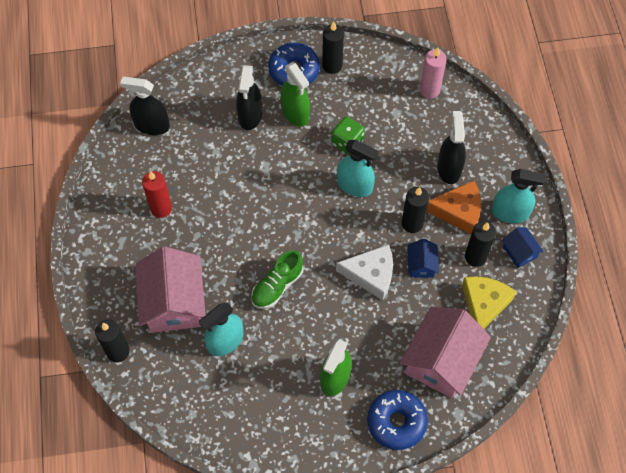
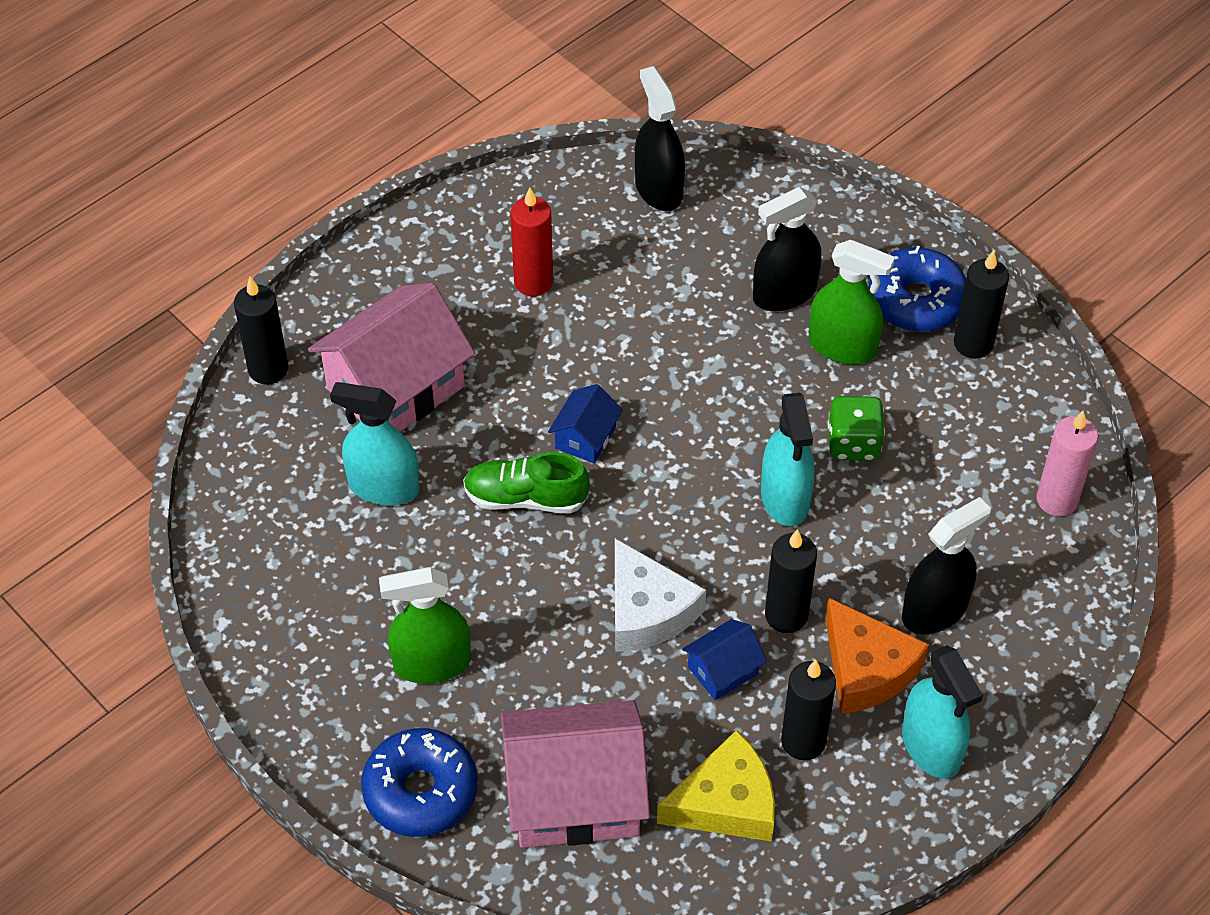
camera: 55 degrees right, 10 degrees down
green spray bottle [280,62,310,126] -> green spray bottle turned 90 degrees counterclockwise [809,239,895,364]
blue house [502,227,544,268] -> blue house moved to [548,384,623,463]

